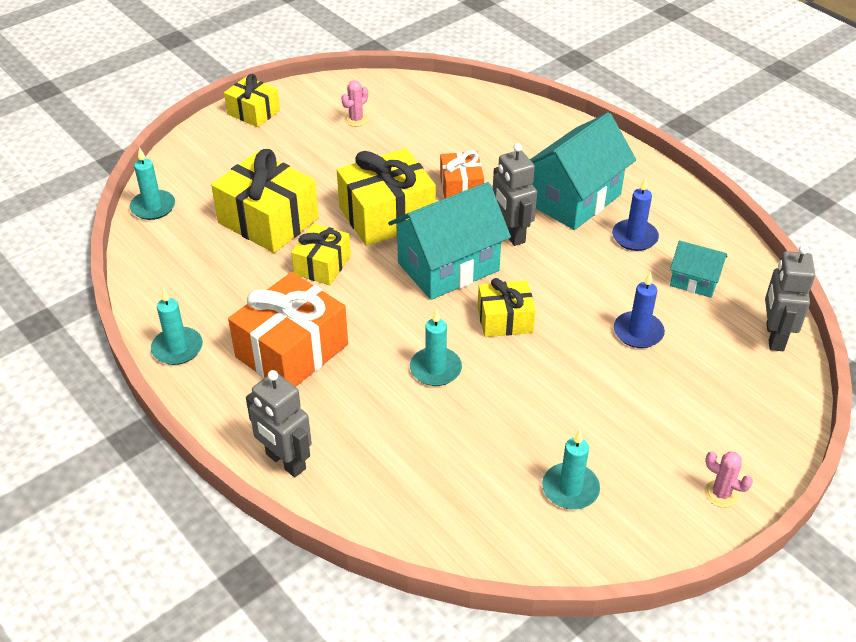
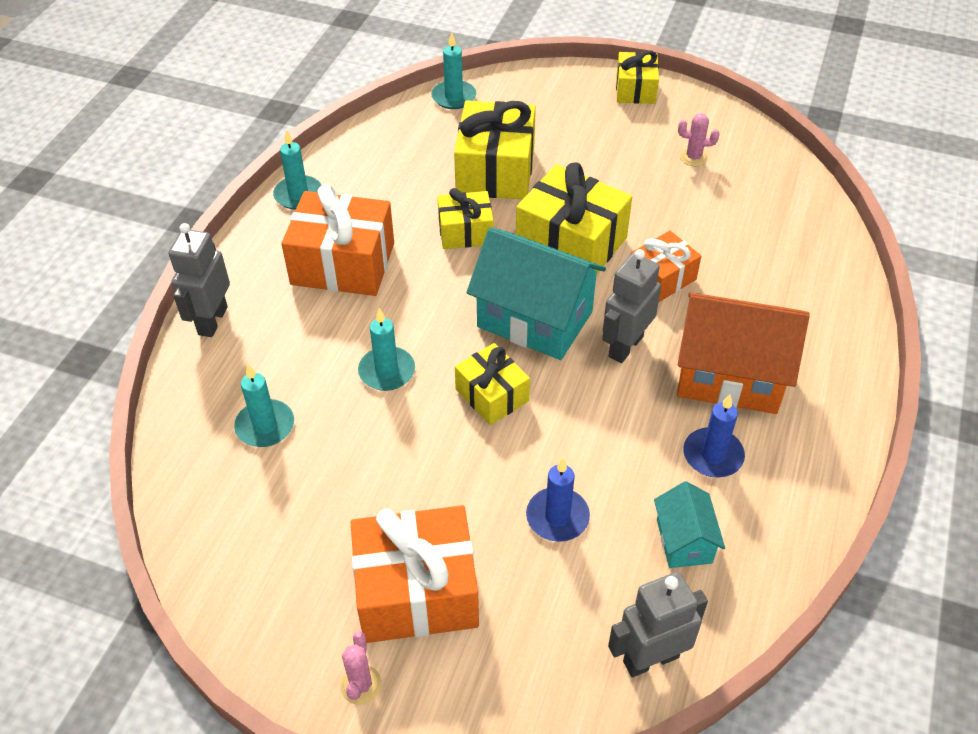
camera: 60 degrees right, 5 degrees up
turquoise house [530,112,636,230] -> orange house [677,292,810,414]
turquoise candle [542,430,600,510] -> turquoise candle moved to [234,364,294,447]
none -> orange gift [350,505,479,643]

